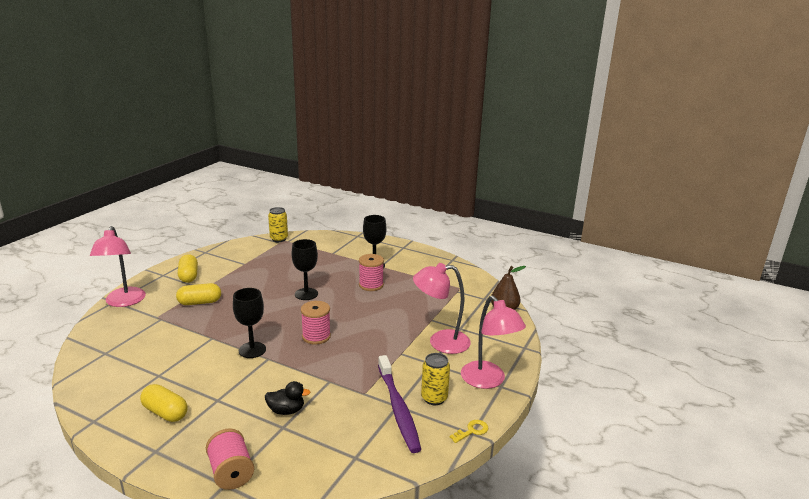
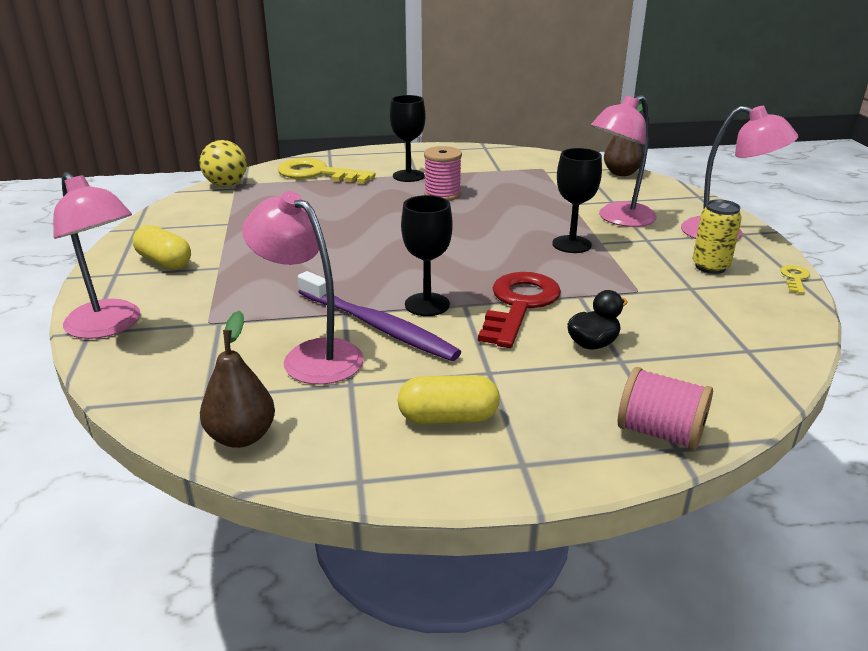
camera: 35 degrees left, 5 degrees up
yellow capsule [176,283,221,305] -> none
yellow can [268,207,288,242] -> yellow ball [200,140,247,187]
black goblet [292,239,318,300] -> black goblet moved to [552,148,602,253]
pink spool [301,301,331,344] -> none
purple toothbrush [378,355,421,453] -> purple toothbrush moved to [298,271,461,361]
none -> brown pear [200,311,275,448]
none -> pink lamp [242,191,364,385]
none -> yellow key [278,158,376,184]
none -> red key [478,272,561,348]

